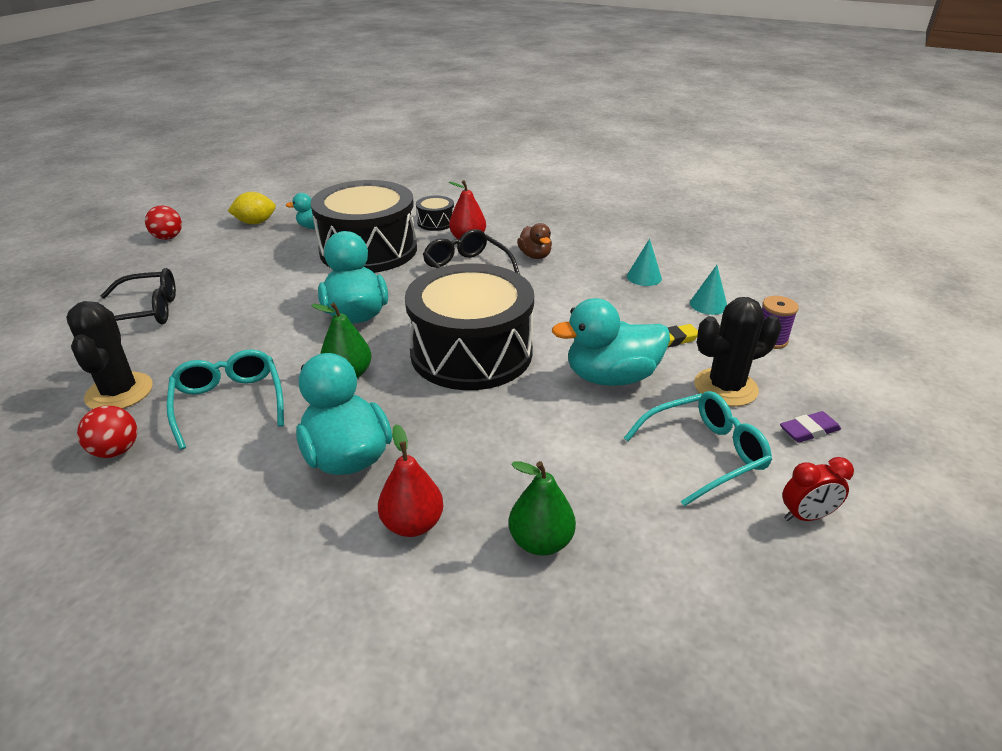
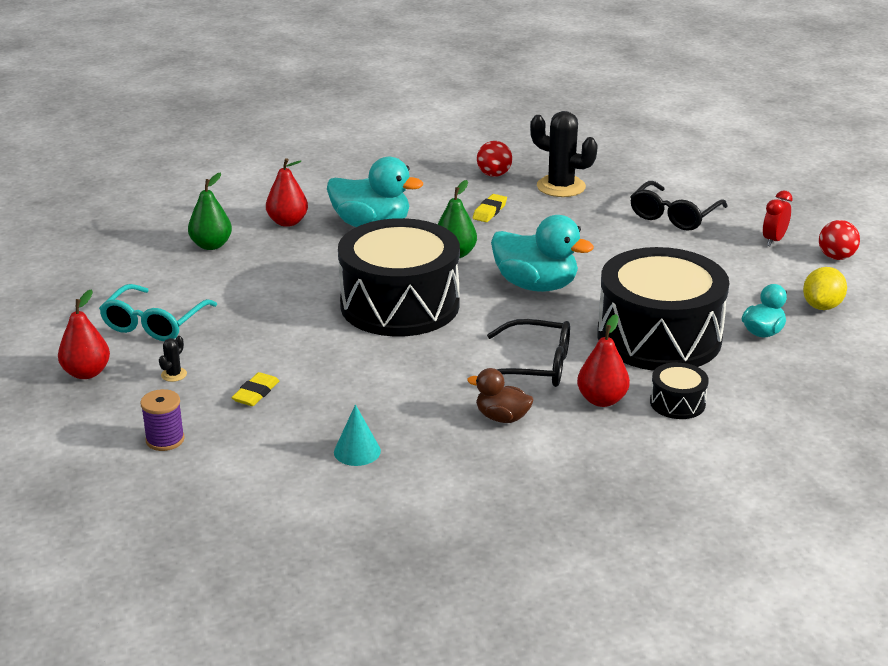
camera: 135 degrees right, 5 degrees down
turquoise glasses [167,349,284,450] -> yellow eraser [473,194,507,222]
turquoise duck [552,298,670,386] -> none
turquoise cone [690,265,727,315] -> none
black cactus [694,297,781,407] -> black cactus [159,336,187,382], size x0.42
purple eraser [780,411,841,443] -> red pear [58,289,110,379]
red clock [782,457,854,521] -> red clock moved to [763,190,793,246]

